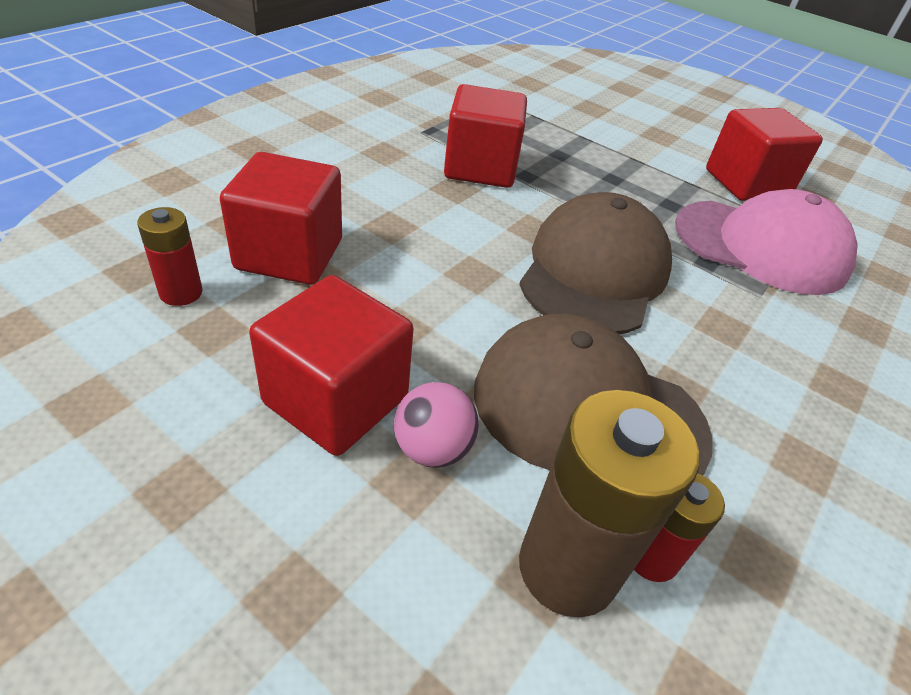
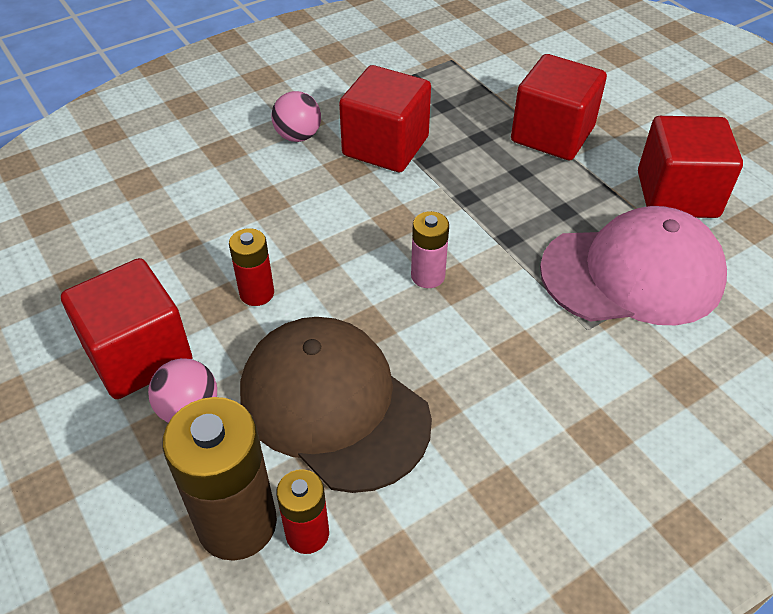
camera: 25 degrees right, 5 degrees up
red battery [137,207,203,306] -> red battery moved to [229,228,274,306]
red cube [220,152,342,285] -> red cube moved to [511,54,607,160]
brown cap [519,192,672,334] -> pink battery [411,211,449,288]
pink cap [675,189,858,295] -> pink cap turned 45 degrees counterclockwise [540,206,727,325]
none -> pink ball [271,91,321,142]

